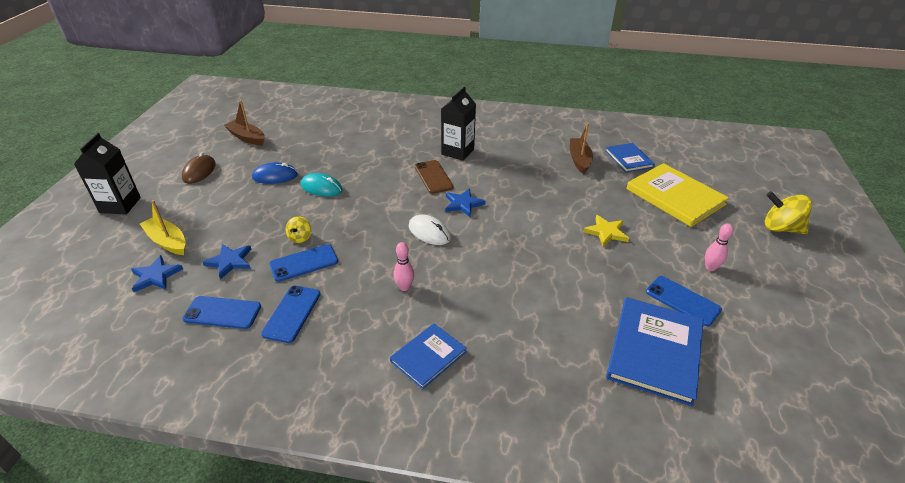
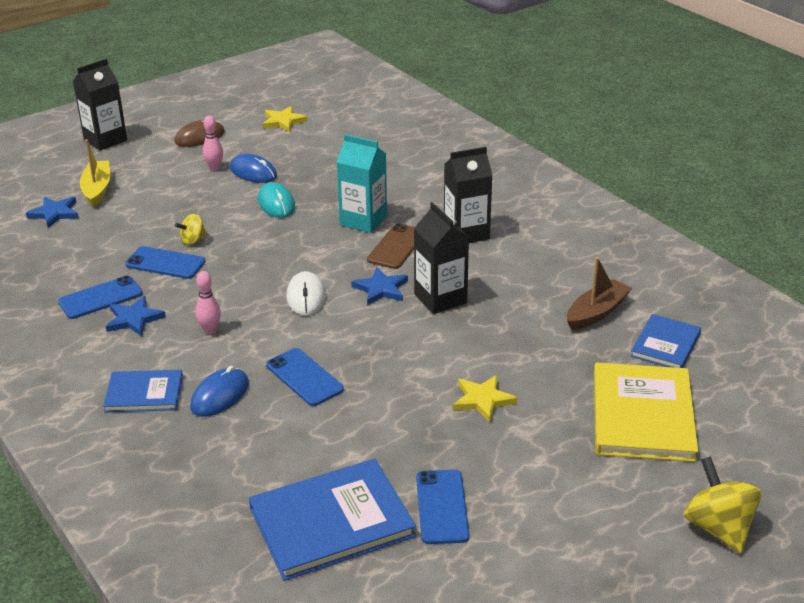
camera: 45 degrees right, 5 degrees down
blue phone [183,296,261,329] -> blue phone moved to [266,348,344,406]
blue star [203,244,252,279] -> blue star moved to [106,296,166,337]
brown boat [224,100,265,145] -> yellow star [263,106,308,132]
pink bowling pin [705,223,733,271] -> pink bowling pin moved to [203,116,223,171]
none -> blue mouse [190,366,249,417]
none -> turquoise carton [337,134,387,233]
none -> black carton [414,202,469,314]

